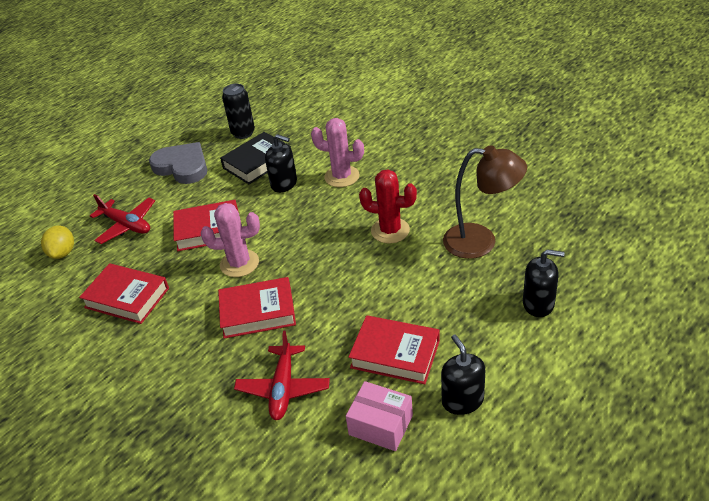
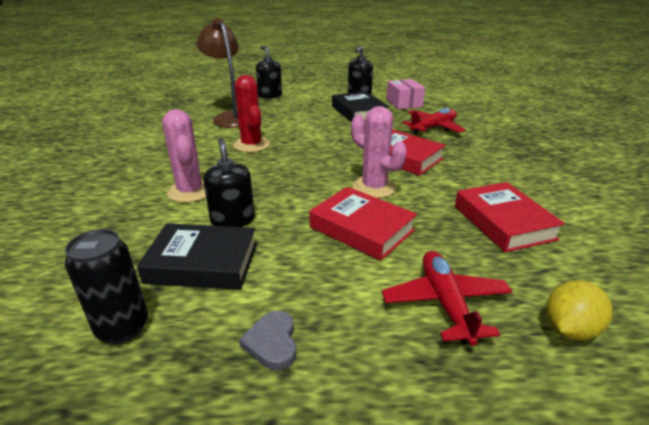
camera: 135 degrees left, 10 degrees down
grey heart [149,142,207,184] -> grey heart [239,311,297,370], size x0.51
red book [349,315,440,384] -> black book [332,91,389,122]

